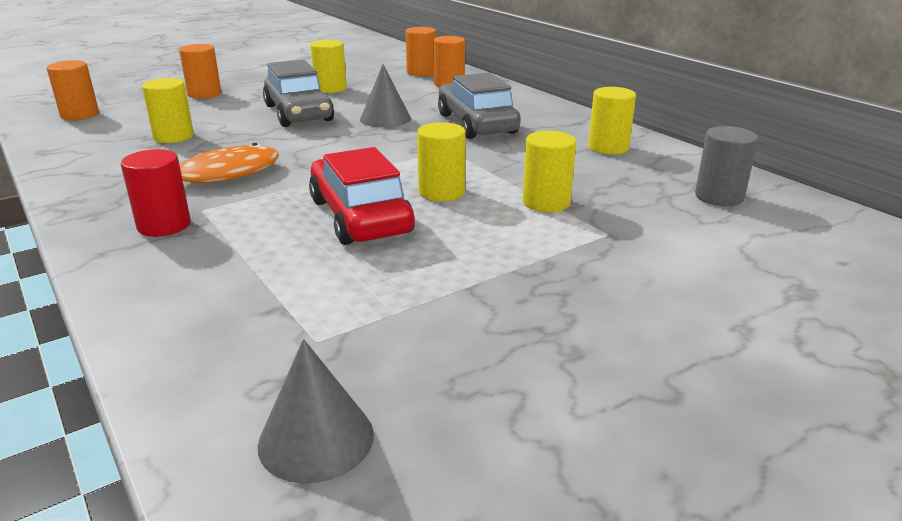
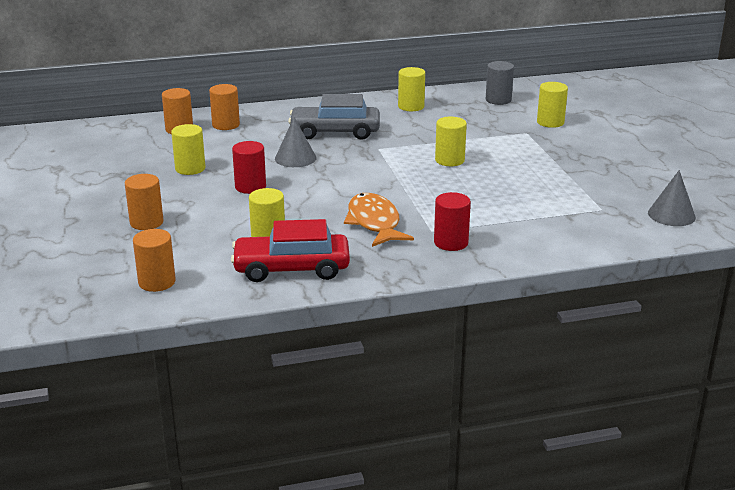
camera: 70 degrees left, 0 degrees up
grey car [263,59,334,127] -> red cylinder [232,141,266,194]
red car [309,147,415,245] -> red car moved to [231,219,350,282]
yellow cylinder [523,131,576,212] -> yellow cylinder moved to [537,82,568,128]

